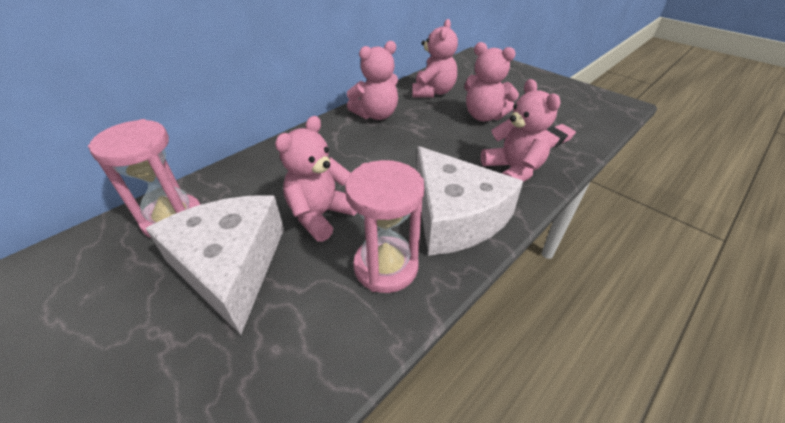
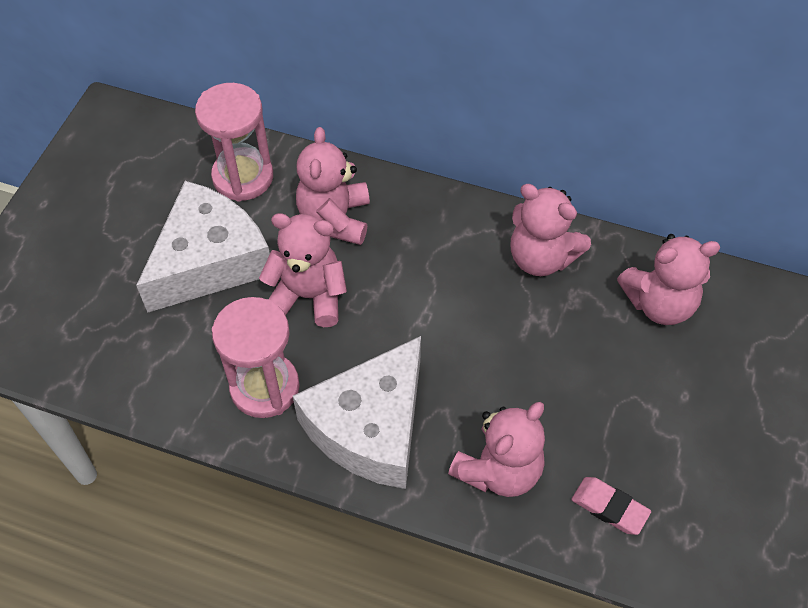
camera: 65 degrees right, 15 degrees up
pink teddy bear [464,42,519,121] -> pink teddy bear moved to [296,127,370,245]

